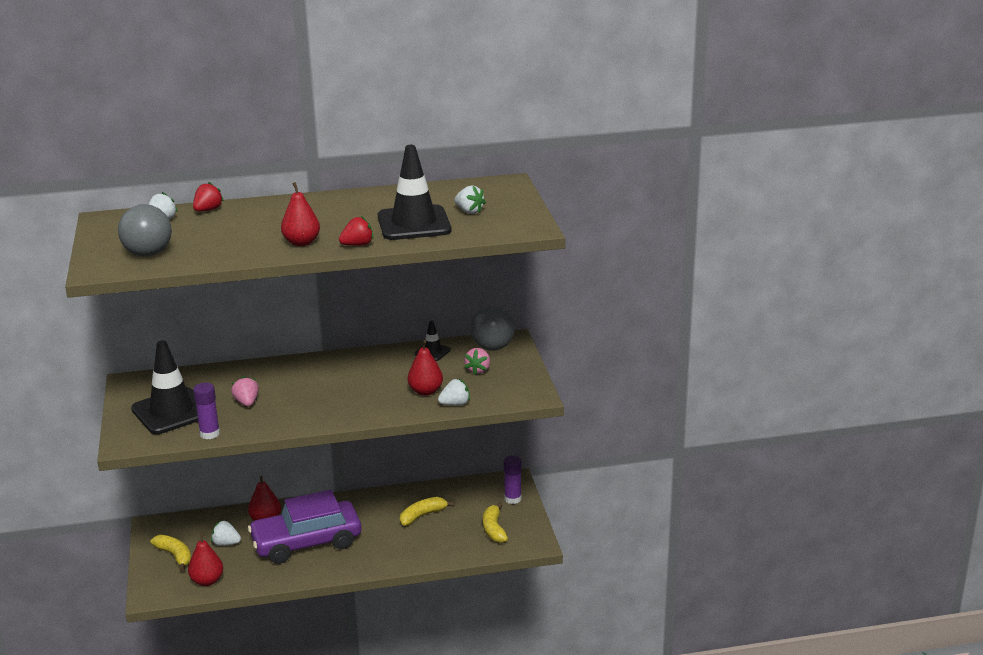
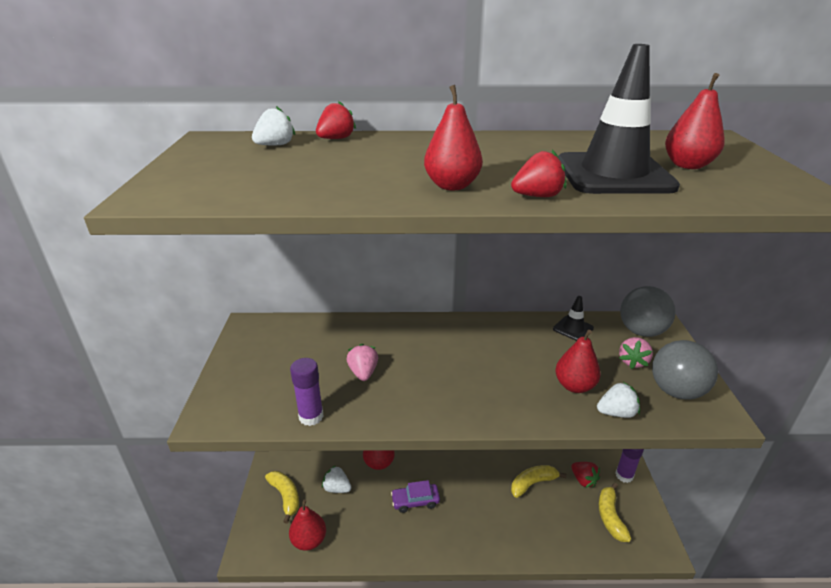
camera: 10 degrees right, 5 degrees up
grey ball [118,204,172,257] -> grey ball moved to [652,340,718,400]
black traffic cone [131,340,198,434] -> none
purple car [248,490,361,564] -> purple car [391,480,440,513], size x0.43
white strawberry [454,186,486,214] -> red pear [665,73,725,169]
none -> red strawberry [571,462,600,488]

